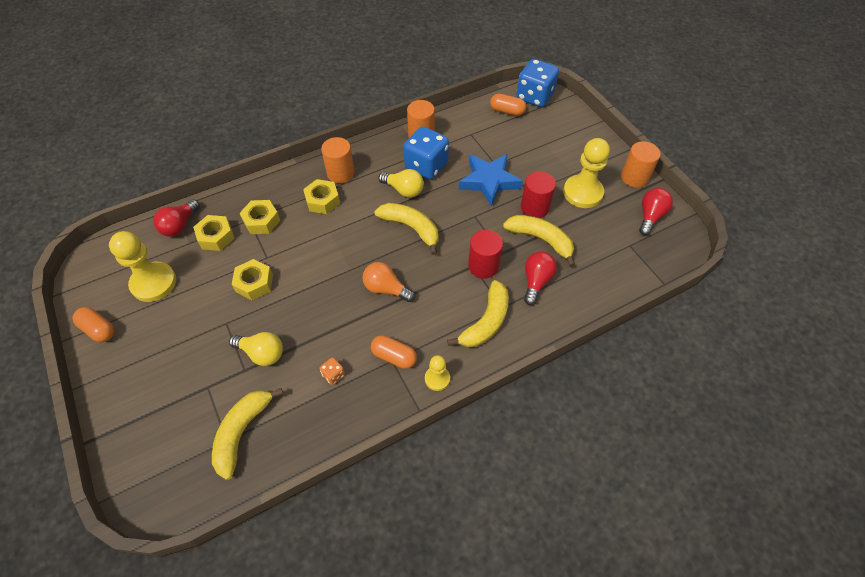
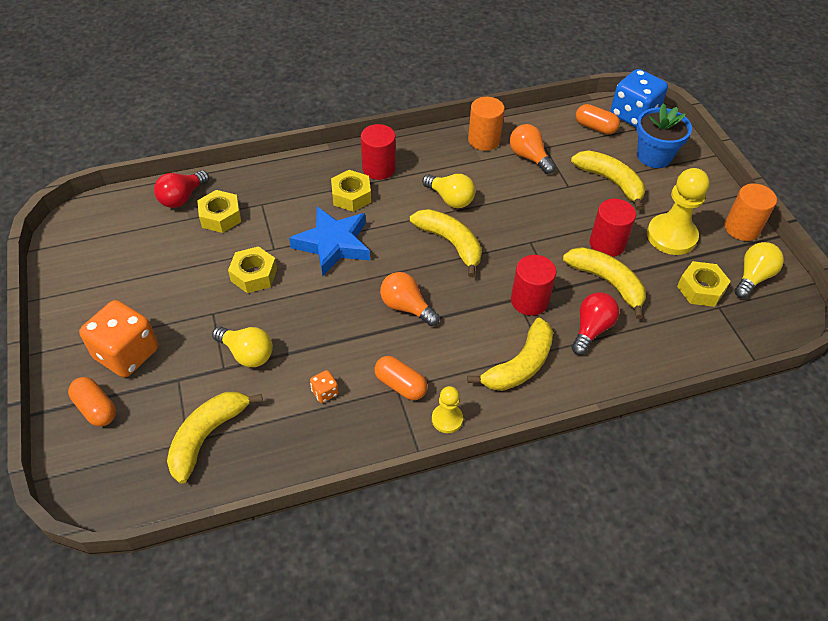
camera: 10 degrees right, 5 degrees down
orange capsule [72,307,115,342] -> orange capsule moved to [68,377,116,427]
yellow pawn [109,231,176,302] -> none
yellow nut [240,200,280,234] -> yellow nut moved to [677,261,731,307]
orange cylinder [321,137,355,183] -> red cylinder [361,124,396,180]
blue dice [404,126,449,179] -> none
blue star [459,154,523,207] -> blue star moved to [289,207,370,276]
red light bulb [639,188,673,235] -> yellow light bulb [735,242,784,298]
none -> orange dice [79,300,158,377]
none -> orange light bulb [510,124,555,174]
none -> yellow banana [571,150,645,210]
none -> blue flower pot [637,103,692,168]

